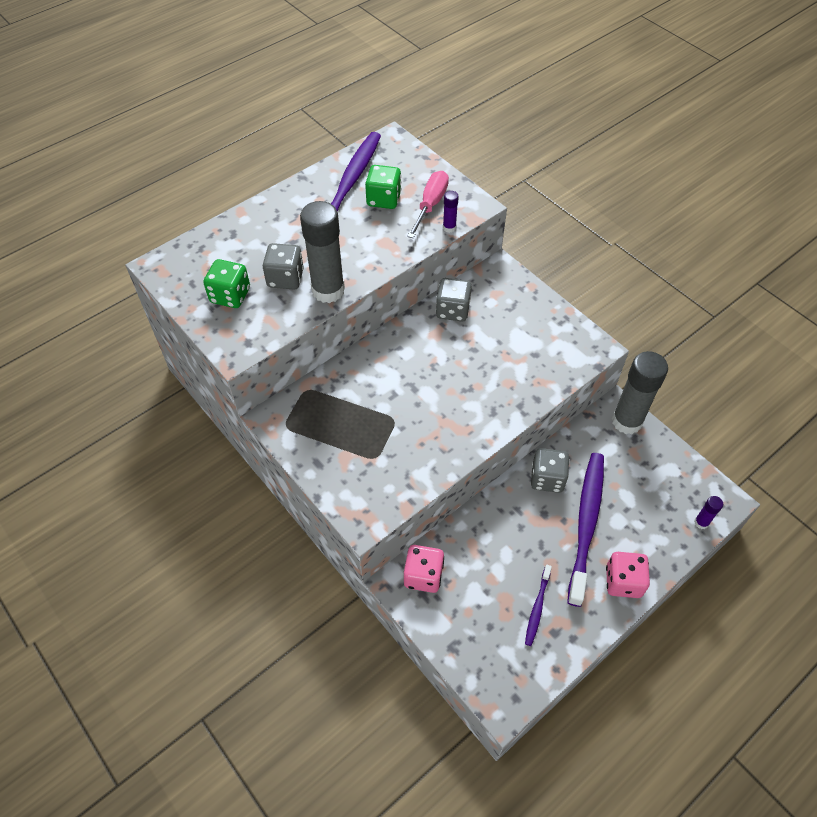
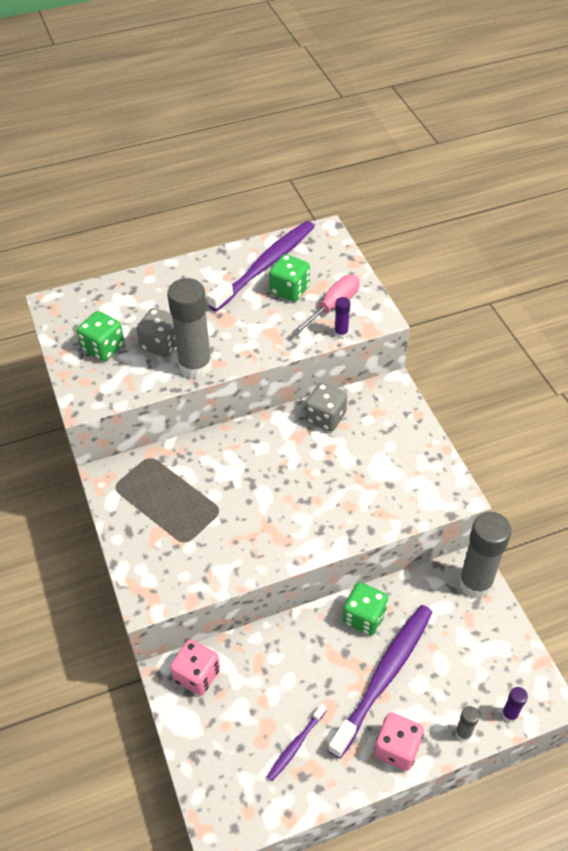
camera: 20 degrees right, 5 degrees down
grey dice [531,448,570,493] -> green dice [343,582,388,636]
none -> grey glue stick [455,706,479,742]

